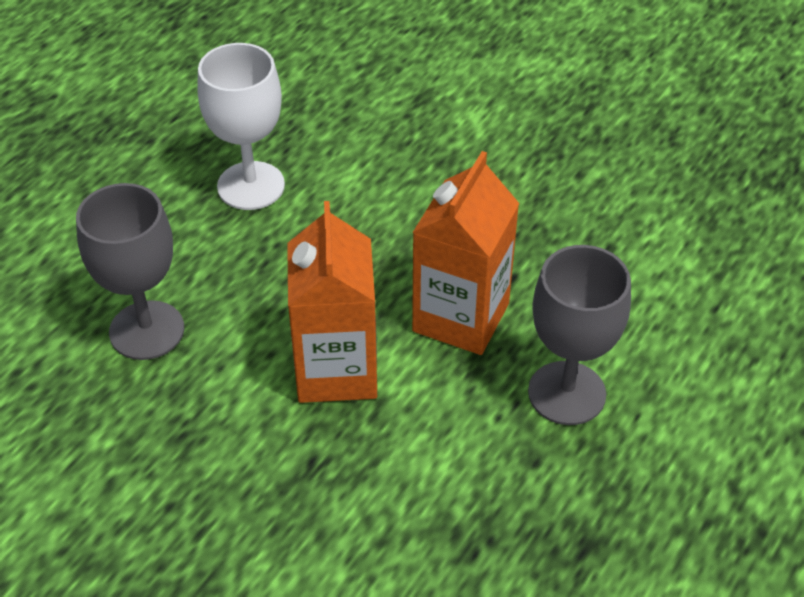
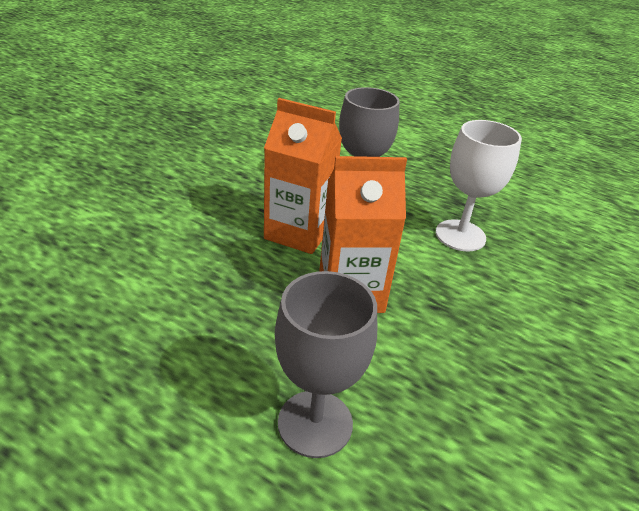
camera: 95 degrees left, 10 degrees down
white goblet [197,43,285,210] -> white goblet moved to [436,120,522,252]

